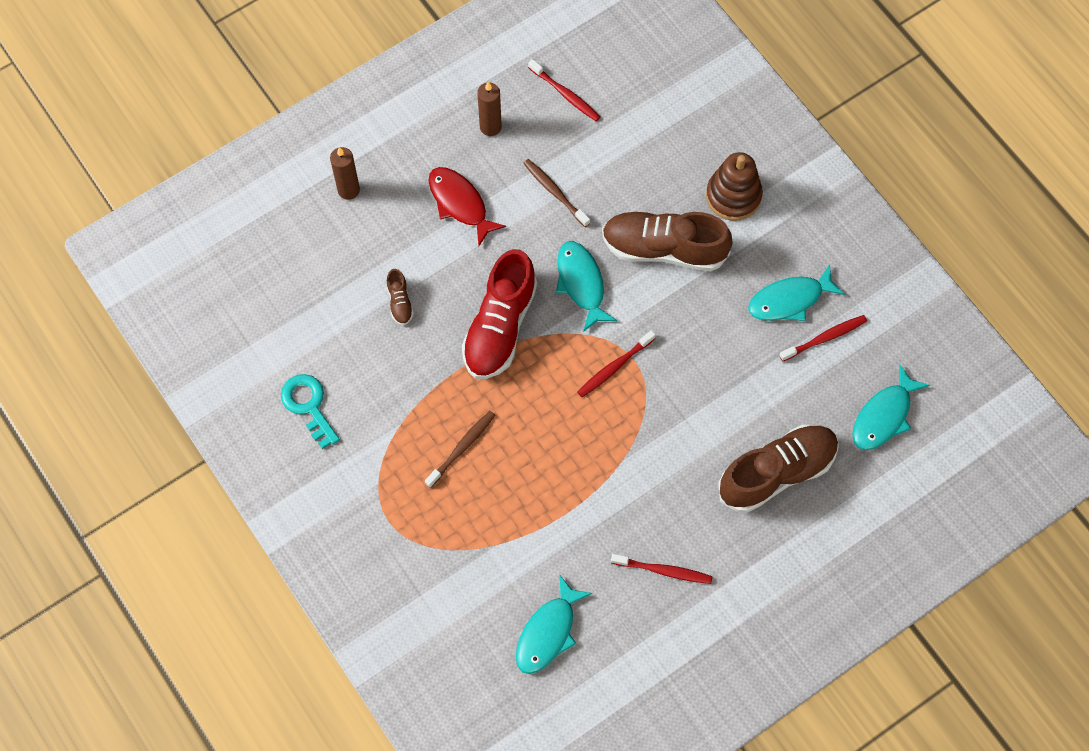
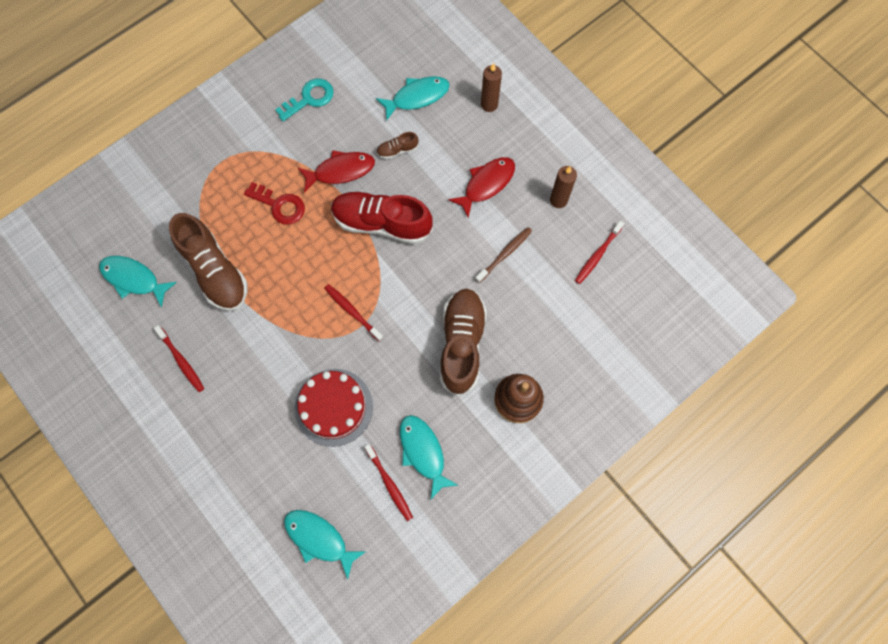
camera: 85 degrees right, 5 degrees up
brown toothbrush [425,411,495,488] -> red key [244,182,305,225]
turquoise fish [556,241,617,332] -> turquoise fish moved to [376,76,450,121]
red toothbrush [611,554,713,584] -> red toothbrush turned 45 degrees counterclockwise [154,325,204,392]
brown shoe [718,425,839,513] -> brown shoe moved to [169,213,248,311]
none -> red cake [295,369,373,447]
none -> red fish [298,150,375,193]

